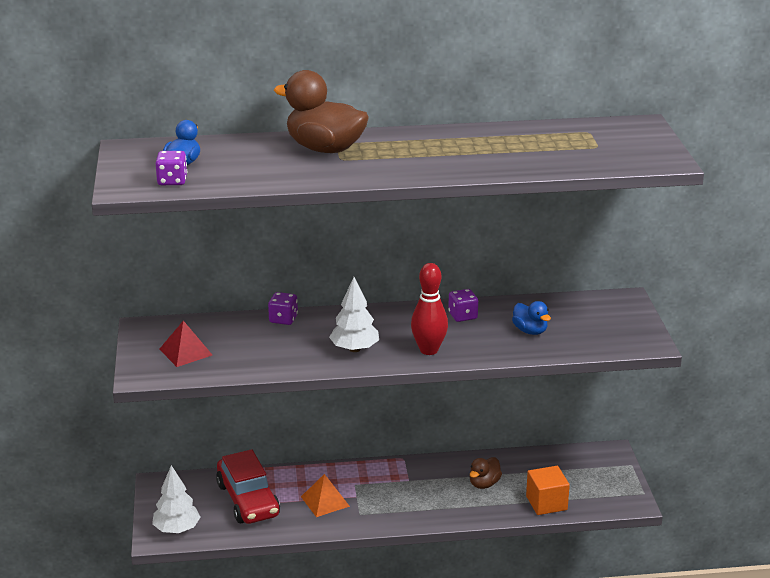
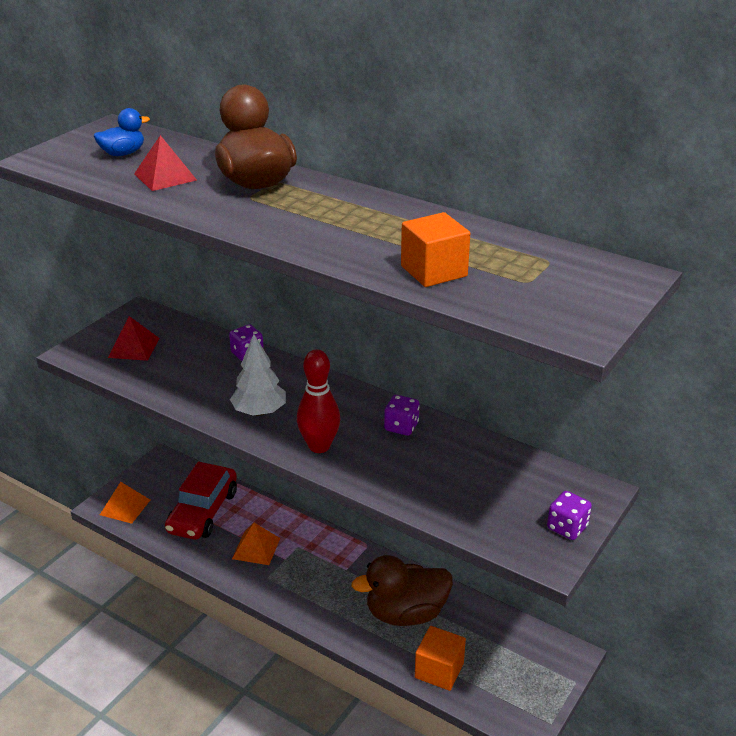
camera: 40 degrees right, 5 degrees up
white tree [152,465,200,533] -> orange pyramid [100,482,150,524]
purple dice [155,151,187,185] -> purple dice moved to [547,491,592,540]
brown duck [470,457,502,489] -> brown duck [351,555,453,626], size x1.94
blue duck [512,301,551,335] -> none
none -> red pyramid [134,135,197,191]
none -> orange cube [401,212,470,287]

